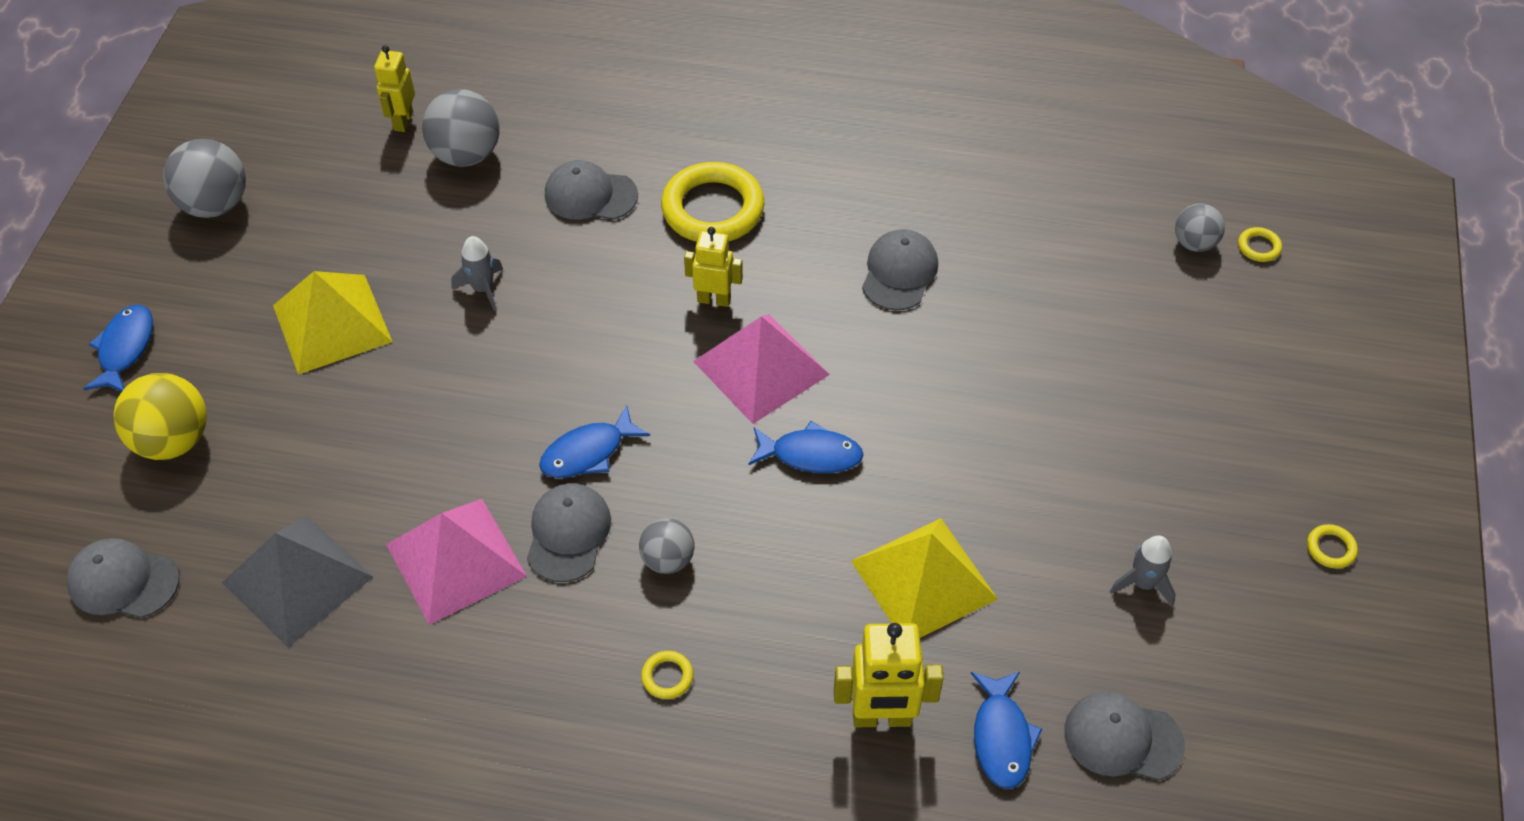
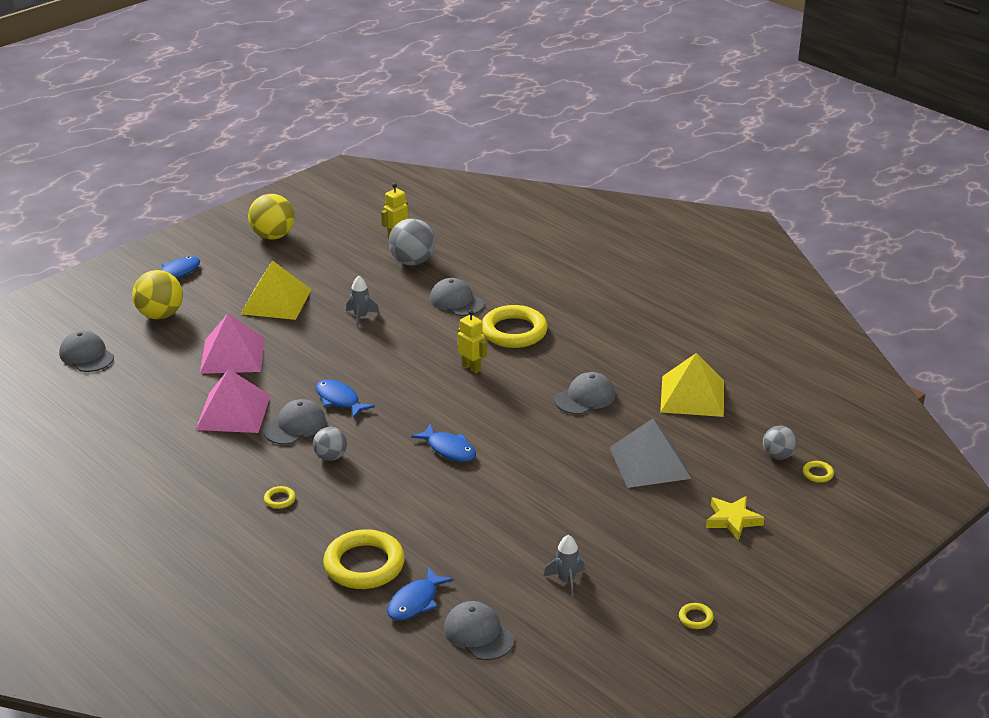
camera: 35 degrees right, 20 degrees down
grey ball [163,139,246,218] -> yellow ball [248,194,294,240]
grey pyramid [222,515,373,648] -> grey pyramid moved to [609,419,691,488]
blue fish [539,405,650,478] -> blue fish turned 45 degrees clockwise [316,379,375,419]
pink pyramid [693,314,830,424] -> pink pyramid moved to [200,313,265,374]
yellow robot [834,623,944,727] -> yellow ring [323,529,405,589]
yellow pyramid [851,518,998,638] -> yellow pyramid moved to [660,353,724,417]
none -> yellow star [706,496,765,540]

